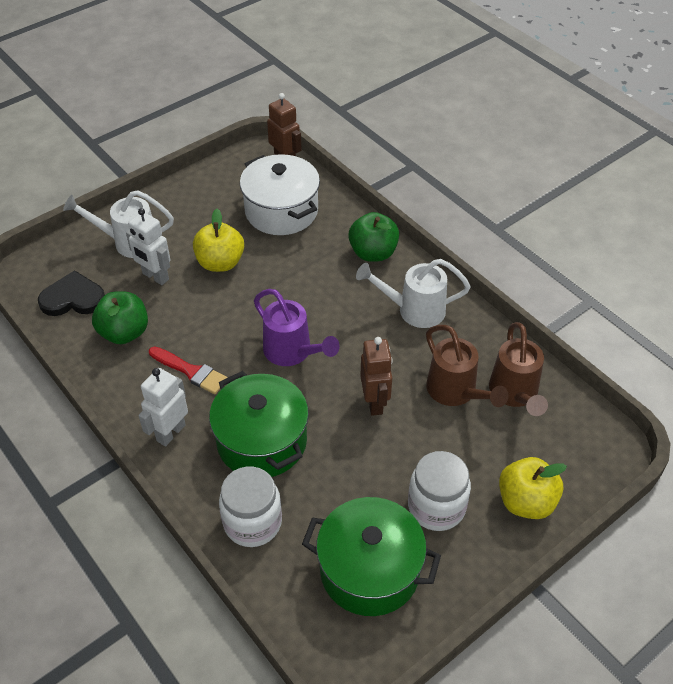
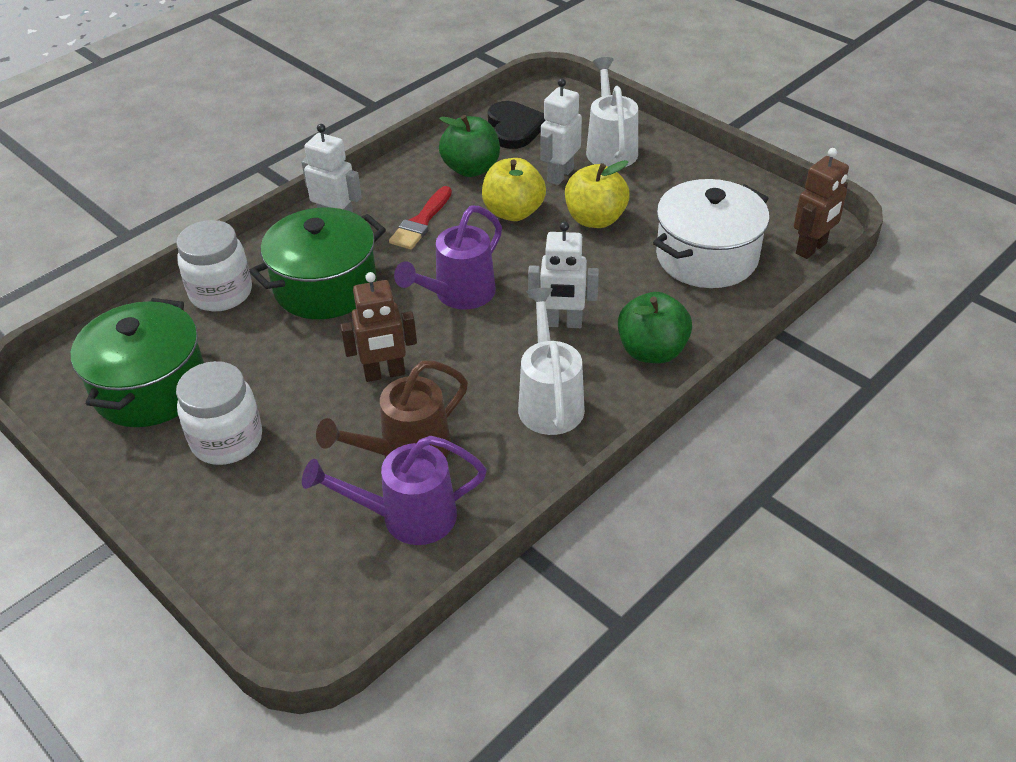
camera: 85 degrees right, 5 degrees down
brown watering can [489,322,548,416] -> purple watering can [302,436,487,545]
yellow apple [499,457,567,519] -> yellow apple moved to [482,158,546,221]
none -> white robot [528,222,599,328]

